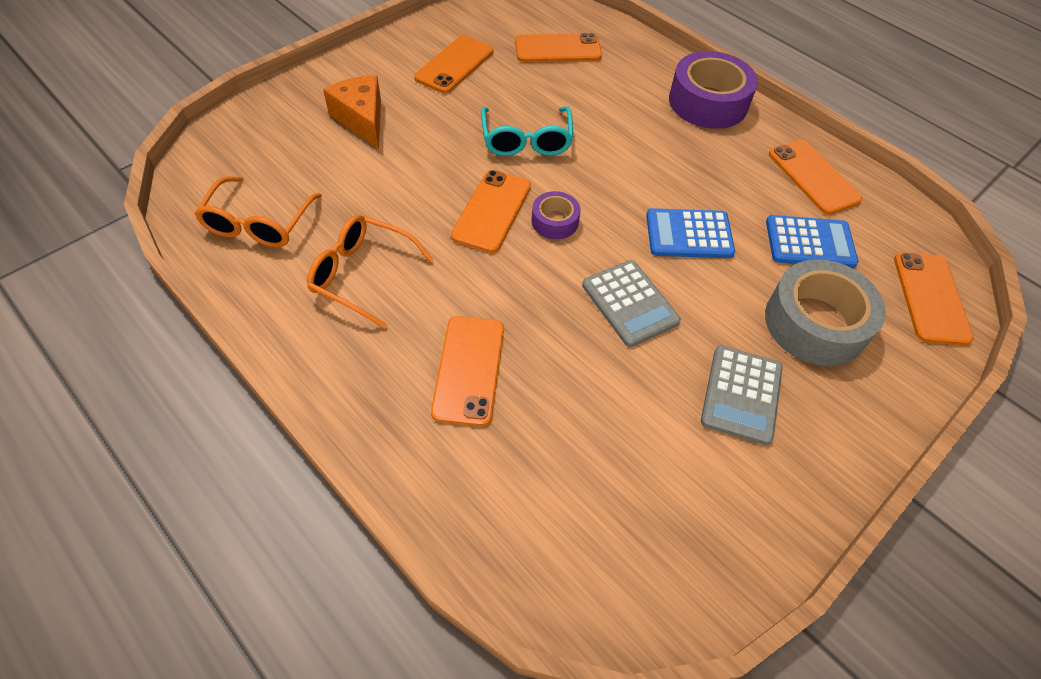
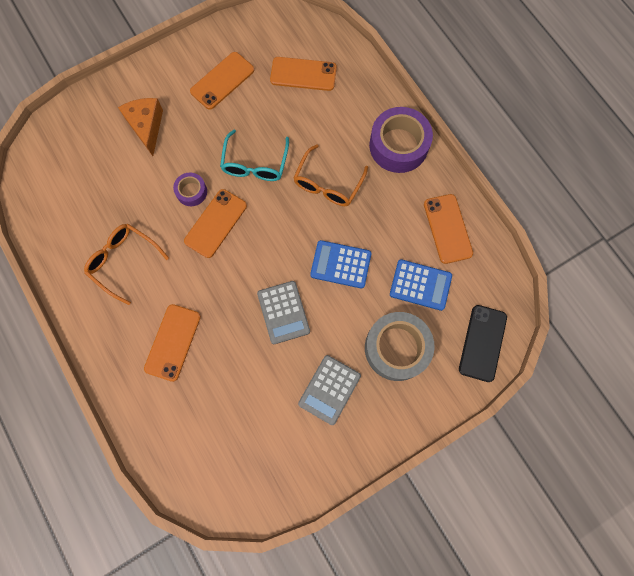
camera: 15 degrees right, 20 degrees up
orange glasses [194,176,322,247] -> orange glasses moved to [293,145,368,206]
purple tape [531,191,580,239] -> purple tape moved to [173,173,207,206]
orange phone [894,252,974,345] -> black phone [459,305,507,382]

